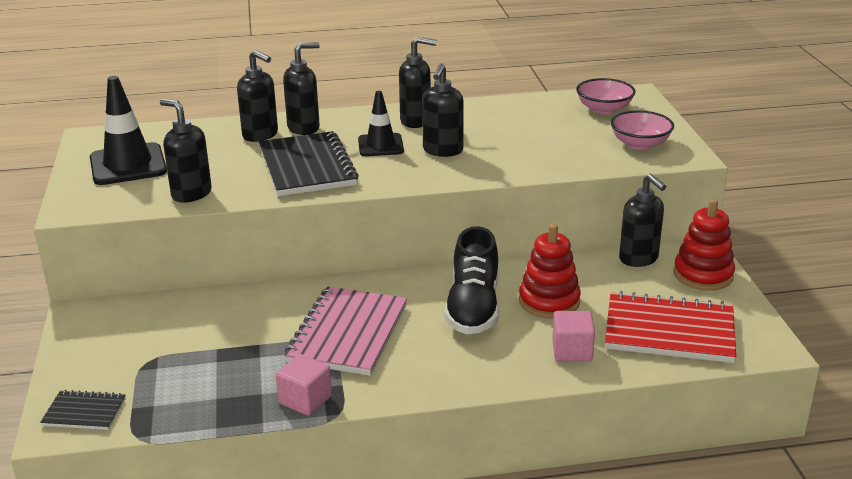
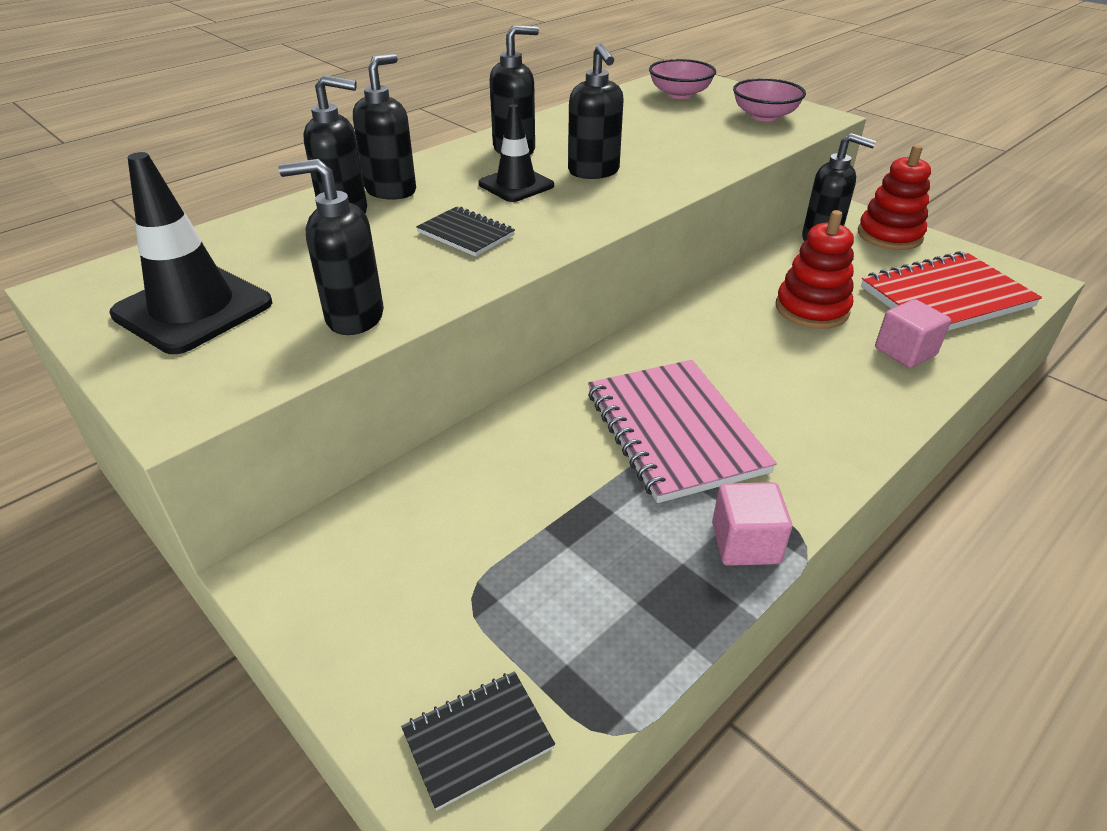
camera: 35 degrees left, 10 degrees up
black notebook [259,131,359,196] -> black notebook [416,206,515,257], size x0.51
black shoe [444,226,499,335] -> none

